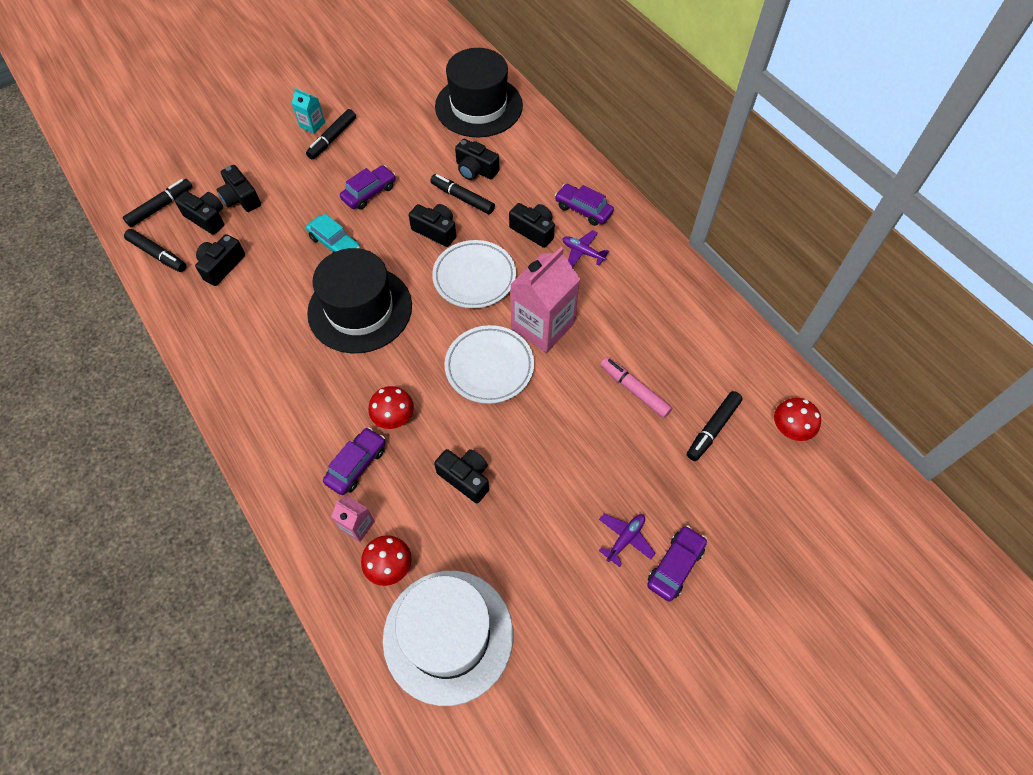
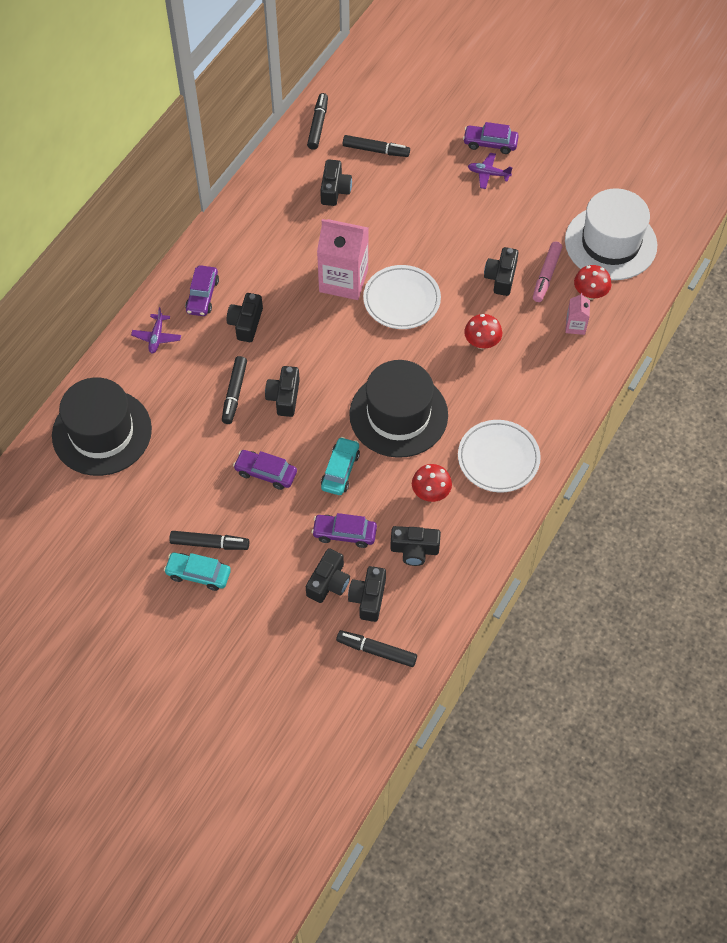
camera: 115 degrees left, 0 degrees up
black marker [124,229,186,272] -> black marker moved to [307,93,328,150]
turquoise carton [292,88,325,134] -> turquoise car [164,553,231,591]
purple car [323,427,386,495] -> purple car moved to [312,513,377,548]
white plate [432,240,516,308] -> white plate moved to [458,420,541,492]
black camera [455,139,500,180] -> black camera moved to [320,159,352,206]
purple plane [562,230,609,267] -> purple plane moved to [131,307,181,353]
pink marker [600,357,672,418] -> pink marker moved to [533,241,562,302]
red mushroom [774,398,821,441] -> red mushroom moved to [412,464,452,502]

